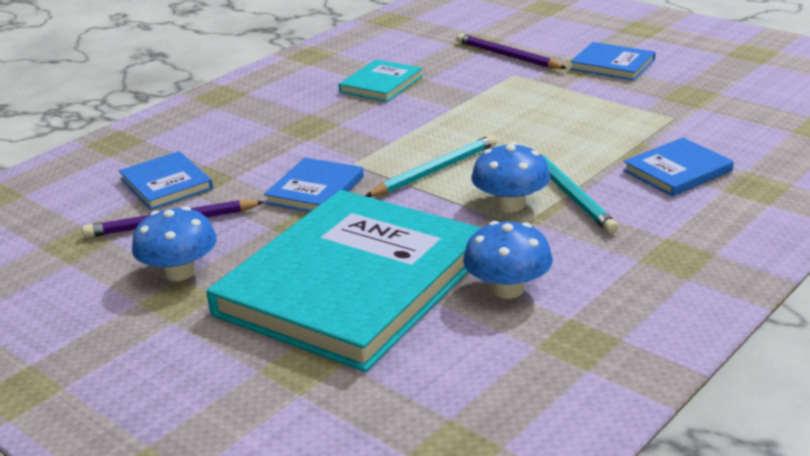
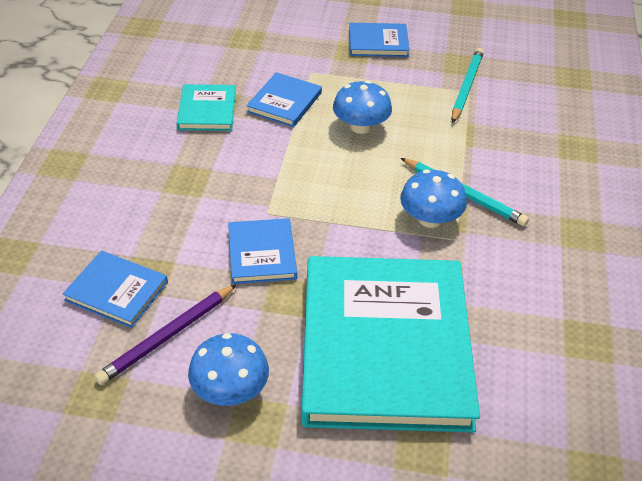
camera: 35 degrees left, 15 degrees up
turquoise pencil [366,135,497,197] -> turquoise pencil moved to [452,48,484,123]
purple pencil [456,33,567,69] -> none
blue mushroom [463,221,553,299] -> blue mushroom moved to [333,80,392,134]
blue book [623,138,734,196] -> blue book moved to [246,72,322,127]

